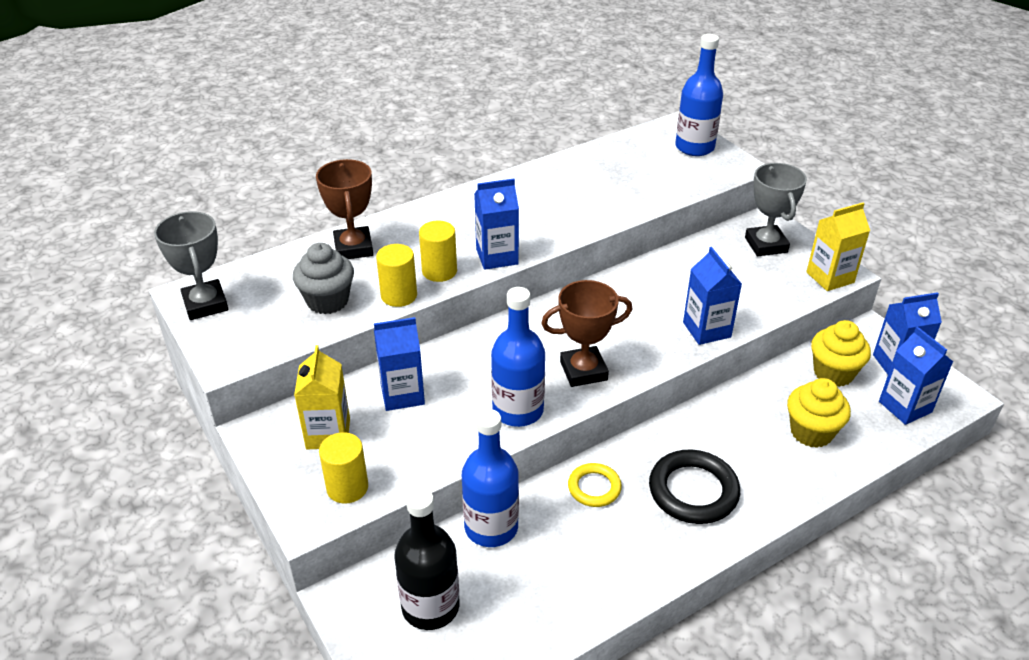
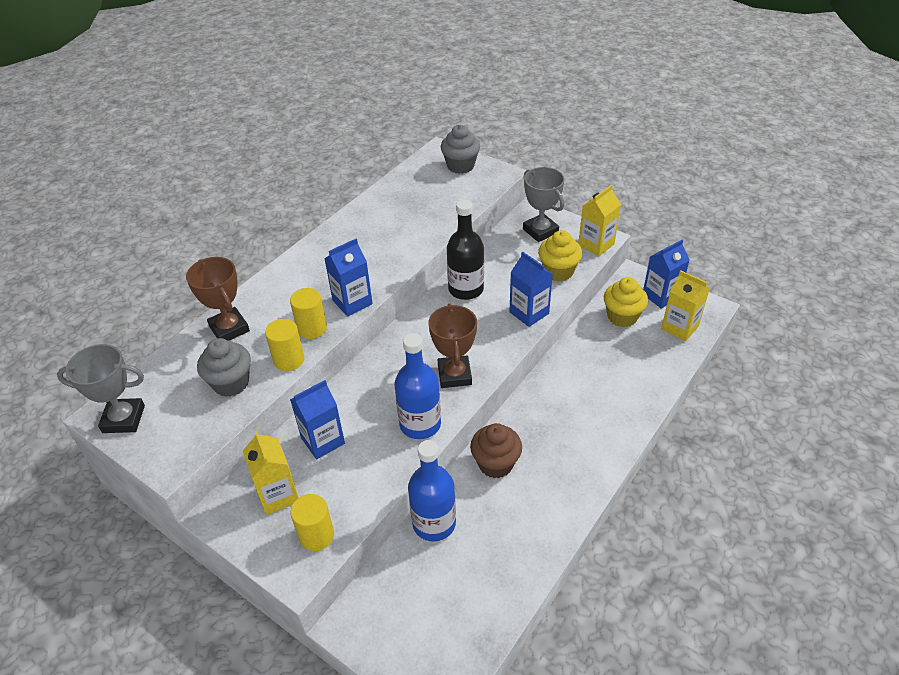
camera: 20 degrees left, 5 degrees up
grey trophy [154,211,228,320] -> grey trophy turned 45 degrees counterclockwise [57,344,145,433]
black bottle [394,488,459,630] -> black bottle moved to [447,200,484,300]
brown trophy [541,280,632,387] -> brown trophy turned 60 degrees counterclockwise [428,304,477,388]
yellow ring [568,463,622,507] -> brown cupcake [470,423,522,478]
black ring [649,450,740,524] -> none
blue bottle [675,34,723,156] -> grey cupcake [441,125,480,174]
yellow cupcake [787,378,851,448] -> yellow cupcake moved to [538,230,582,281]
blue carton [879,327,953,425] -> yellow carton [661,270,710,341]

